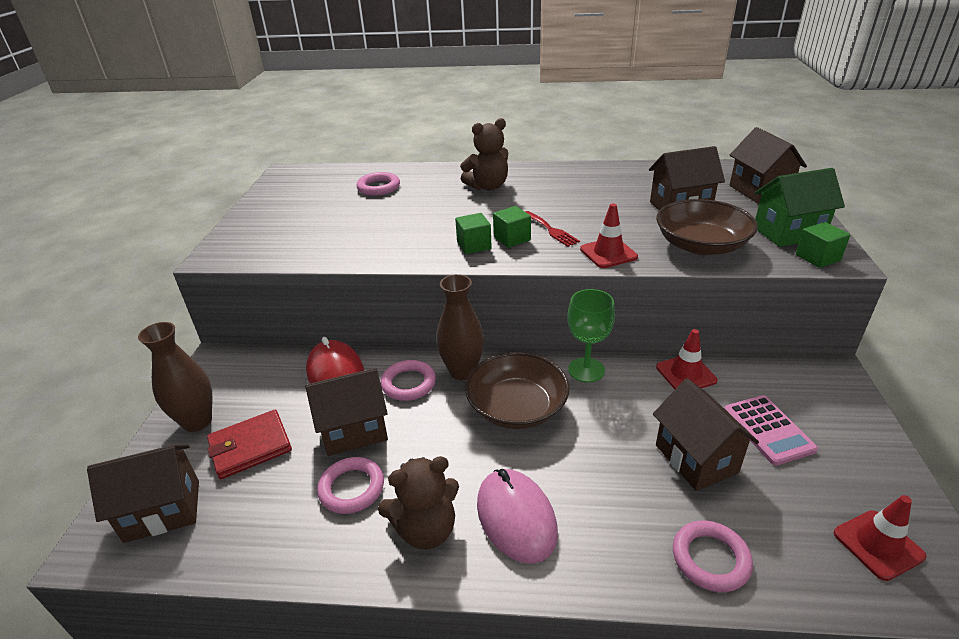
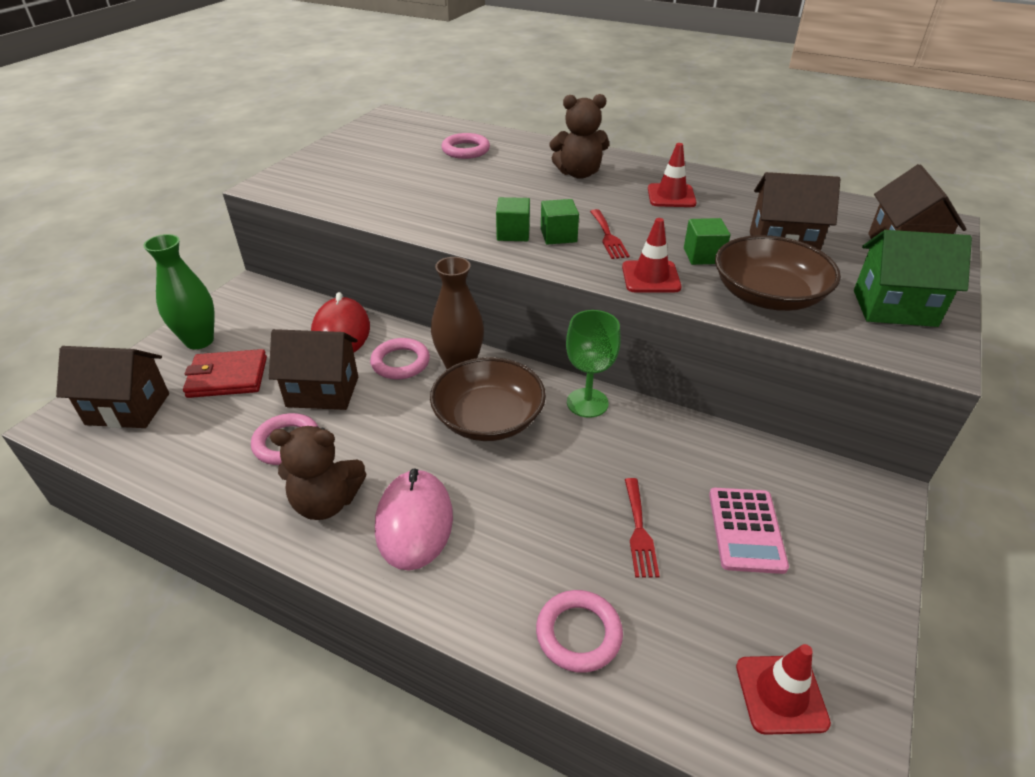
camera: 20 degrees right, 5 degrees up
brown vase [138,322,213,432] -> green vase [143,234,215,349]
brown house [653,378,759,491] -> red fork [625,478,660,578]
red traffic cone [656,329,717,389] -> red traffic cone moved to [648,143,696,207]
green cube [796,222,851,268] -> green cube moved to [684,218,730,265]

